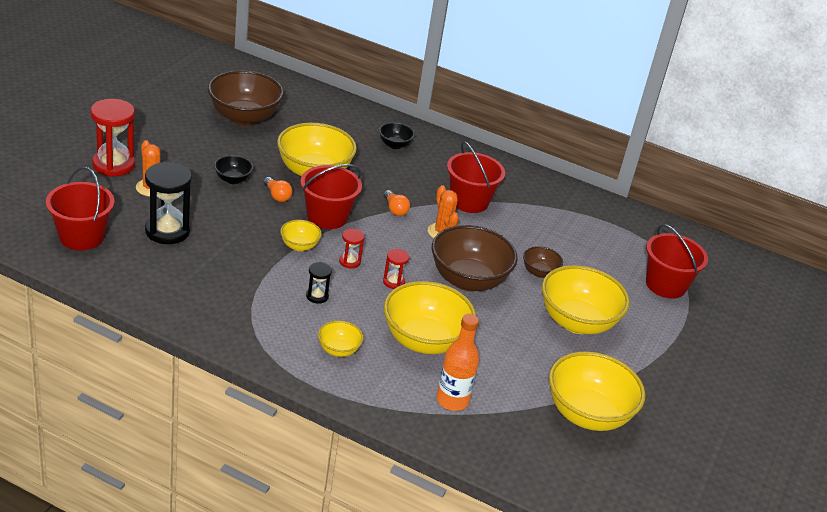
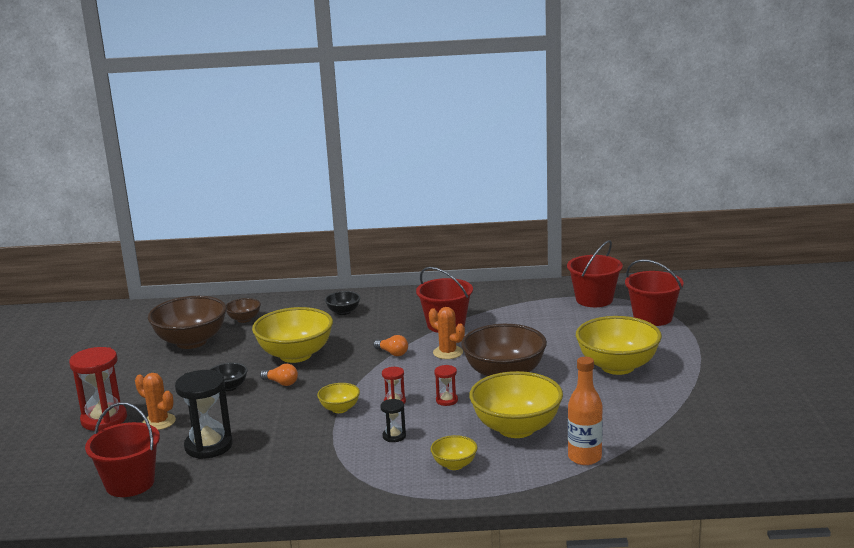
camera: 20 degrees left, 15 degrees down
red bucket [300,164,362,229] -> red bucket moved to [567,240,623,307]
brown bowl [523,246,563,278] -> brown bowl moved to [226,298,261,323]
yellow bowl [549,352,645,431] -> none

